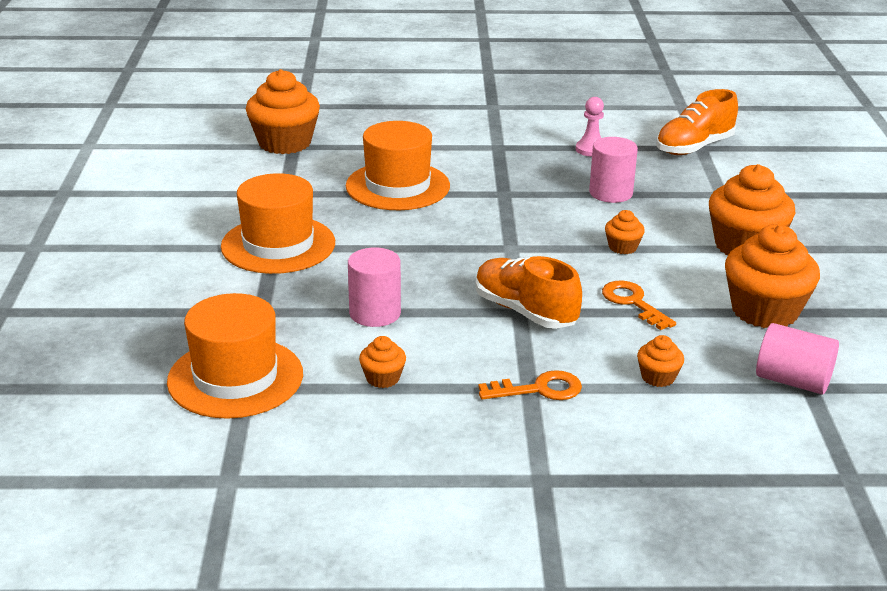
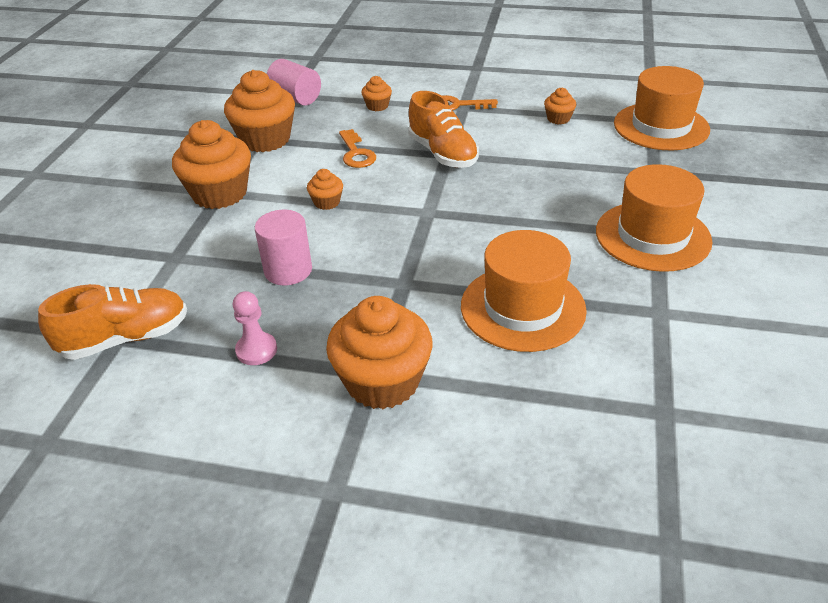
camera: 165 degrees left, 10 degrees up
orange cupcake [246,69,320,154] -> orange cupcake moved to [326,296,433,409]
pink cylinder [348,248,401,327] -> none

